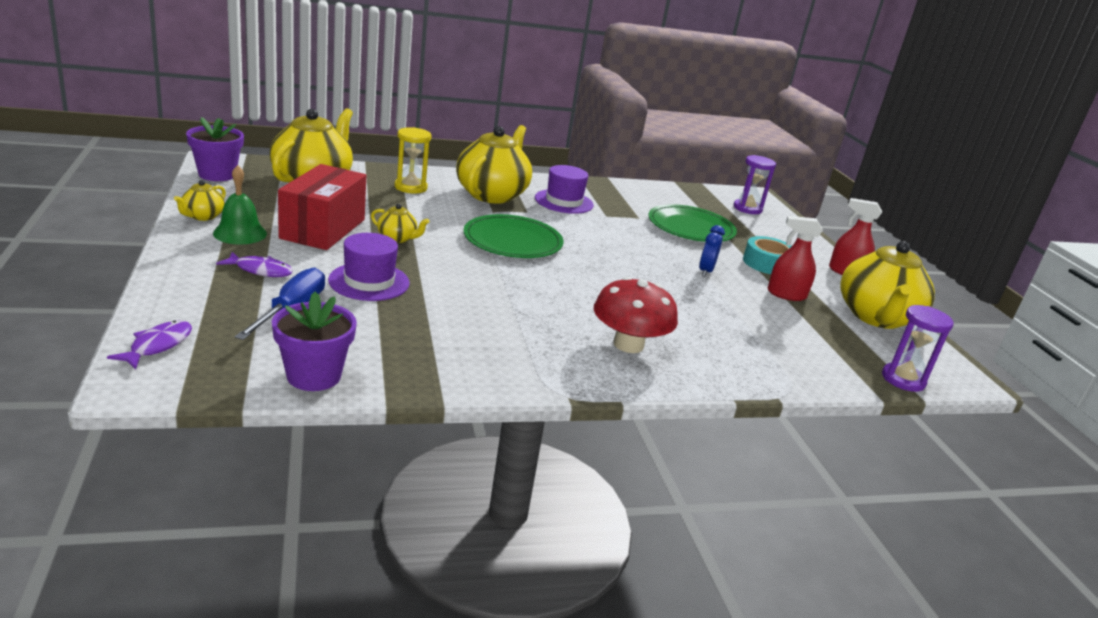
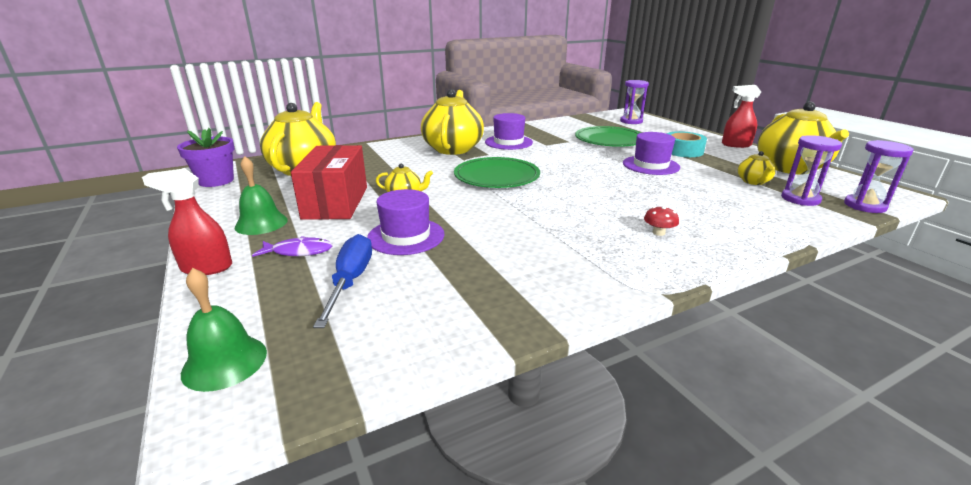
camera: 10 degrees left, 0 degrees up
purple fish [107,320,192,369] -> green bell [181,268,267,392]
yellow teapot [174,180,226,221] -> yellow teapot moved to [738,151,776,185]
purple flower pot [272,291,357,391] -> none
yellow hourglass [394,127,432,193] -> none
red mushroom [594,277,678,353] -> red mushroom [644,206,679,236], size x0.44
blue clock [699,225,725,277] -> purple hat [623,132,680,175]
red spray bottle [768,216,823,301] -> red spray bottle moved to [142,168,232,275]
none -> purple hourglass [781,135,842,206]

